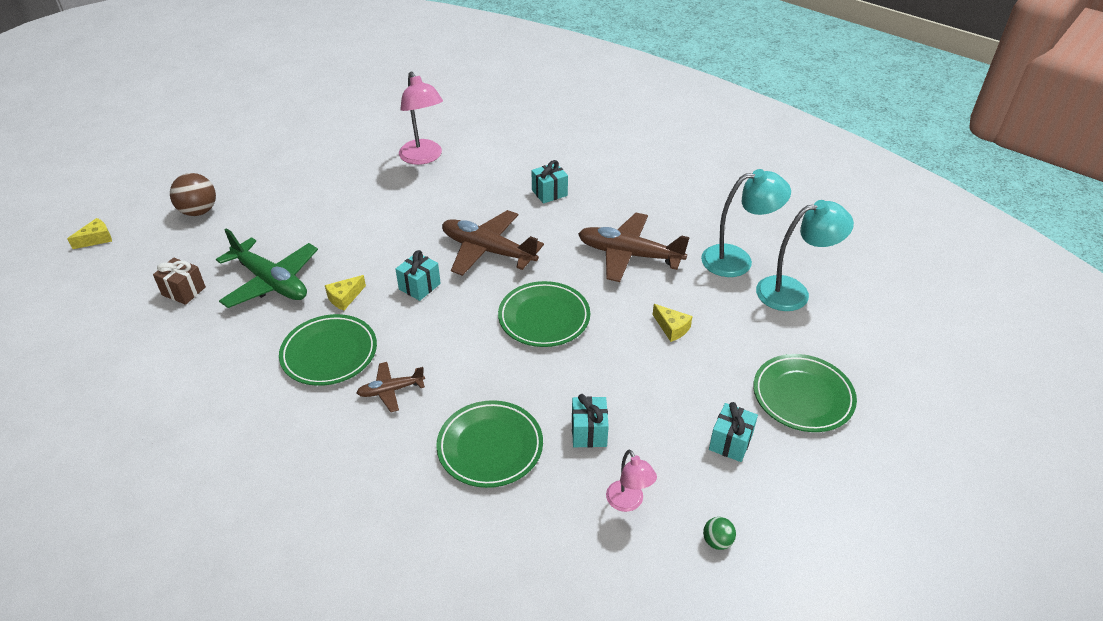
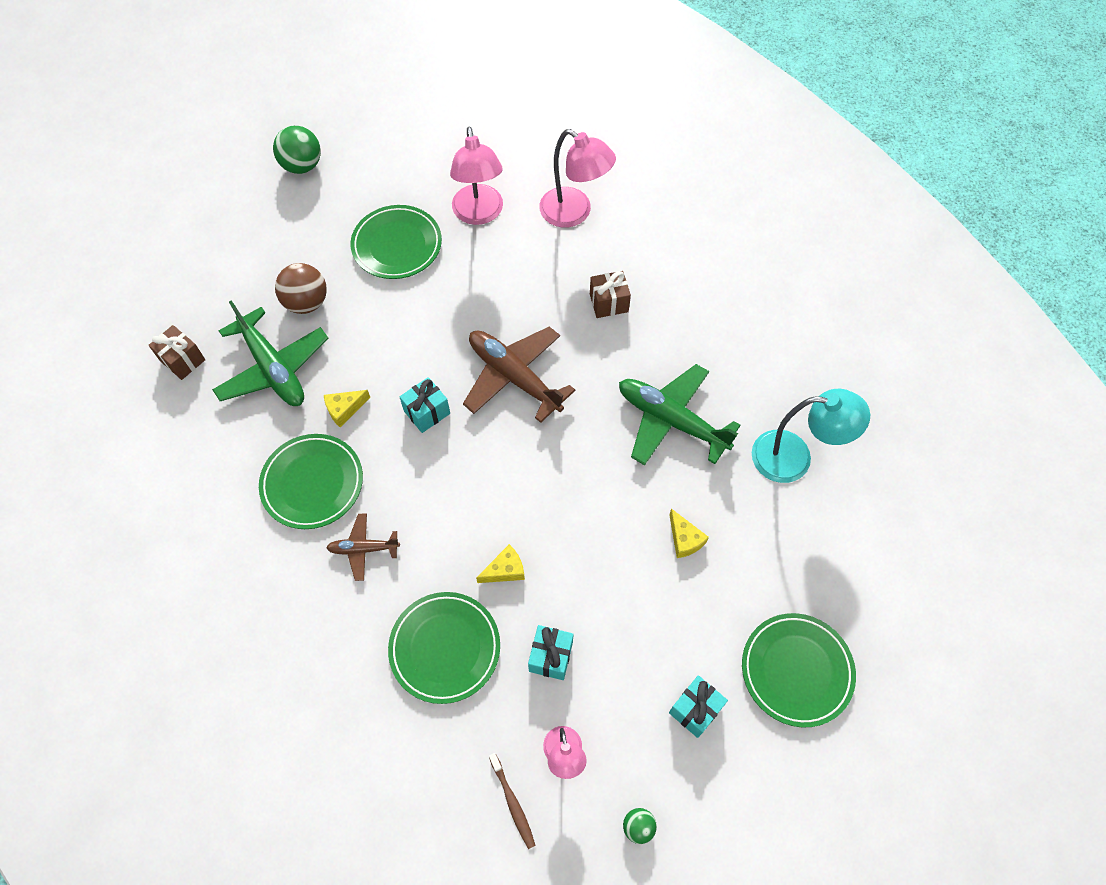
camera: 15 degrees right, 20 degrees up
yellow cheese [67,218,112,249] -> yellow cheese moved to [476,544,525,583]
brown ball [170,173,216,216] -> brown ball moved to [275,263,327,314]
green plate [498,281,590,347] -> green plate moved to [351,205,442,279]
turquoise gift [531,160,568,203] -> brown gift [590,271,631,318]
brown plane [578,213,690,282] -> green plane [619,364,740,465]
turquoise lamp [756,200,854,311] -> none
none -> green ball [273,126,321,174]
none -> brown toothbrush [489,753,536,849]
none -> pink lamp [539,129,616,227]

